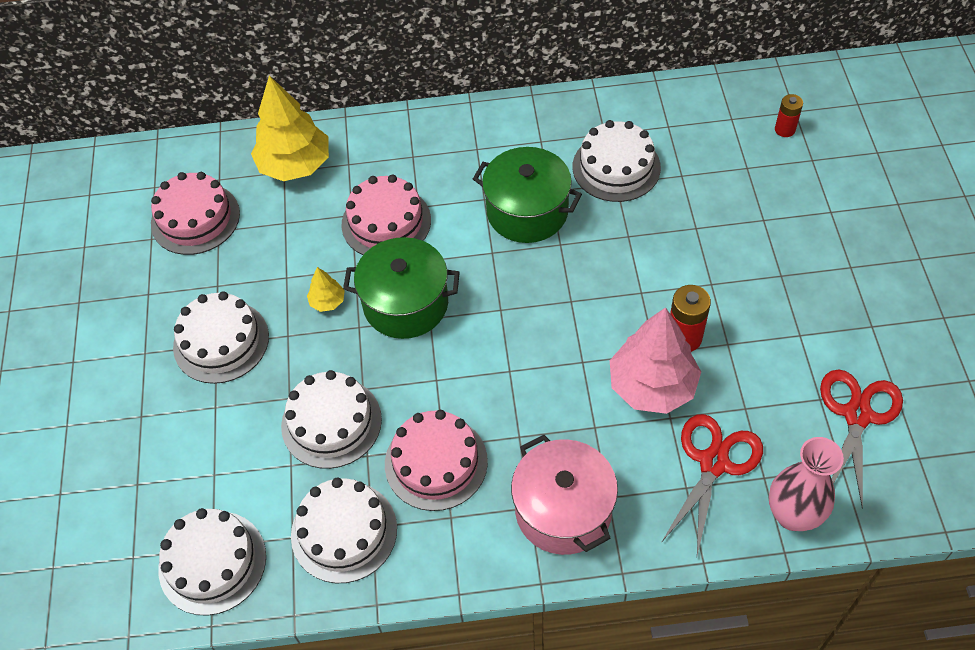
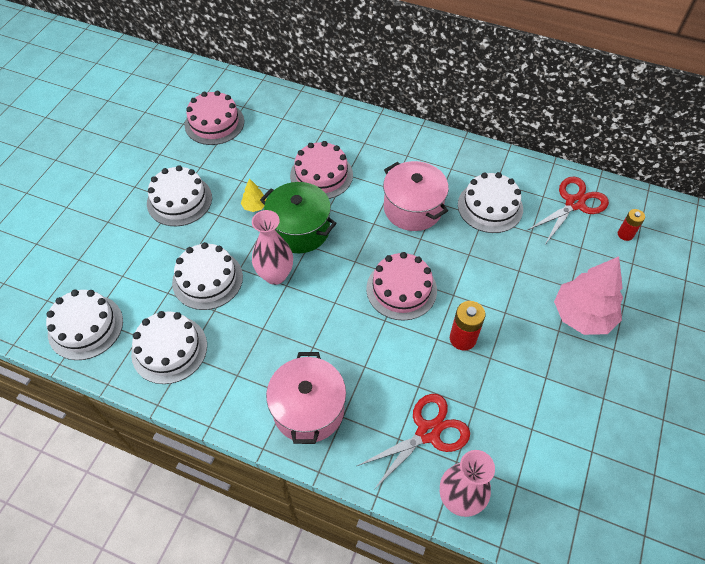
camera: 25 degrees right, 0 degrees up
yellow tree [251,76,329,181] -> none
pink cake [385,410,488,511] -> pink cake moved to [366,252,437,320]
green pot [473,147,582,243] -> pink pot [383,161,449,231]
pink tree [610,307,701,414] -> pink tree moved to [554,256,623,335]
red scissors [820,369,903,509] -> red scissors moved to [528,177,609,243]
none -> pink vase [252,210,293,285]

